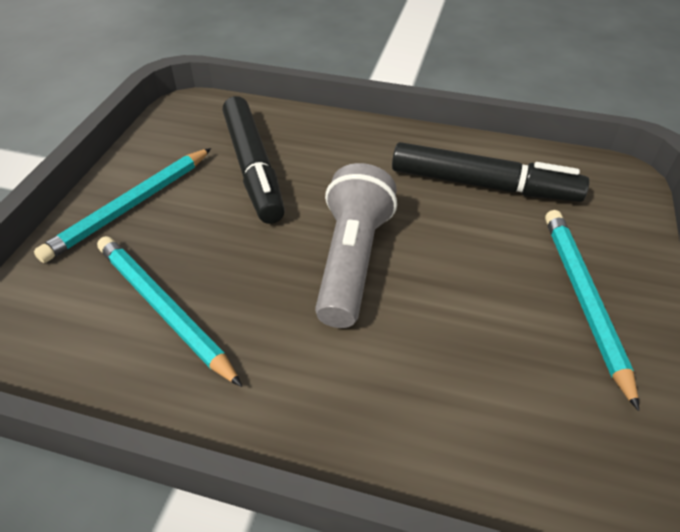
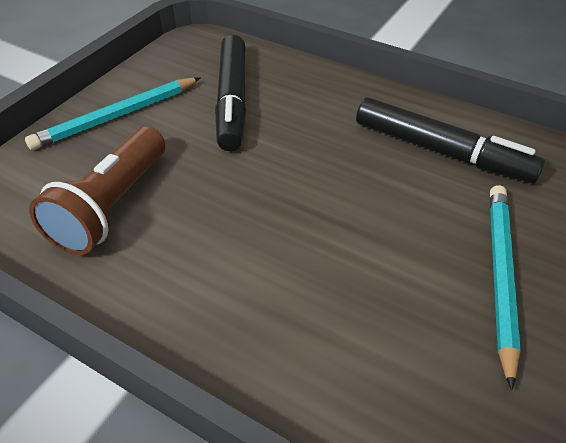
camera: 15 degrees right, 0 degrees up
turquoise pencil [97,236,242,387] -> brown flashlight [29,126,165,255]
grey flashlight [315,163,397,328] -> none

